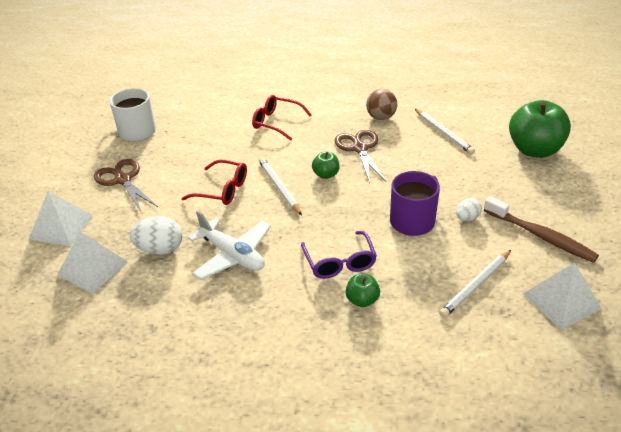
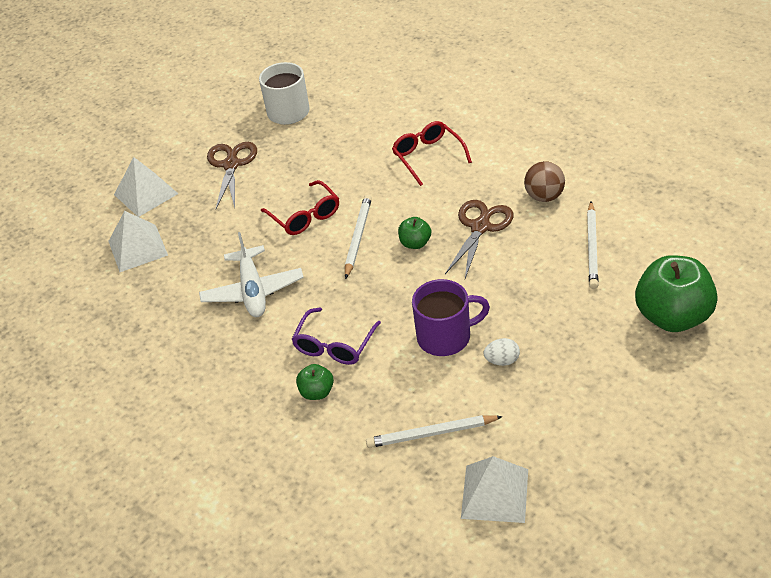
camera: 40 degrees right, 5 degrees up
white egg [130,216,182,255] -> none
brown toothbrush [484,196,599,263] -> none

